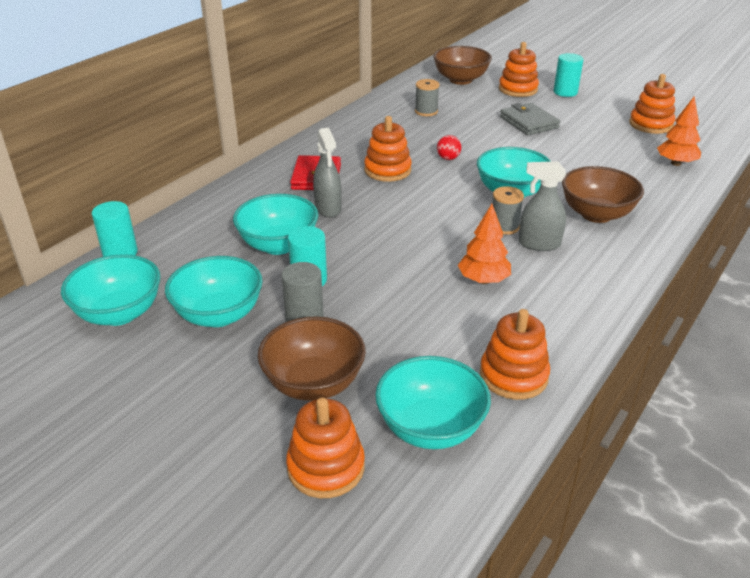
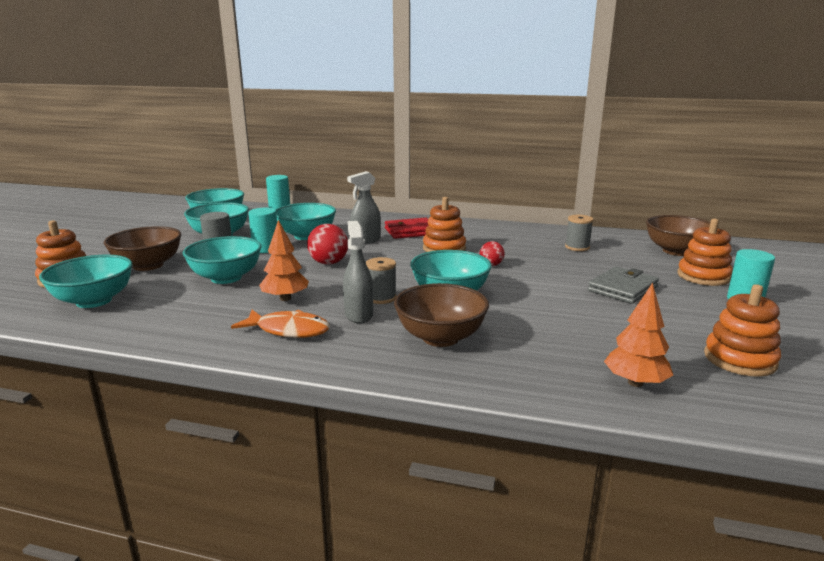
camera: 70 degrees right, 15 degrees down
orange stacking toy [480,309,550,400] -> none
none -> turquoise bowl [183,236,261,284]
none -> orange fish [231,310,330,338]
none -> red ball [307,224,348,265]

